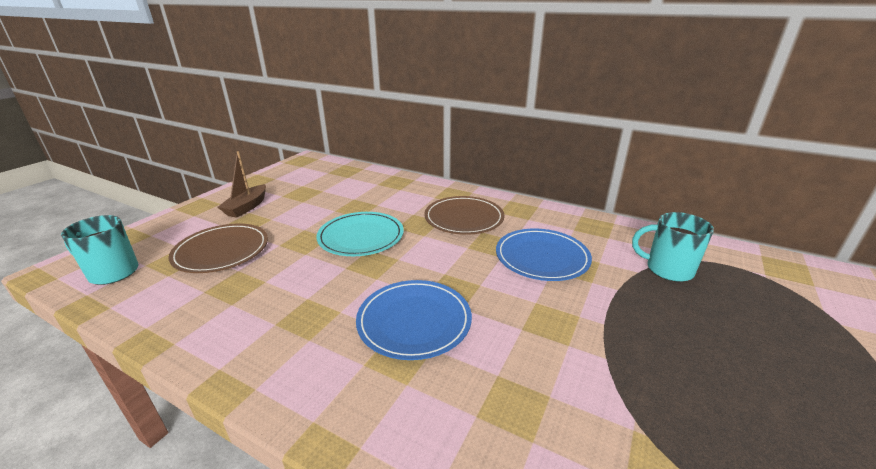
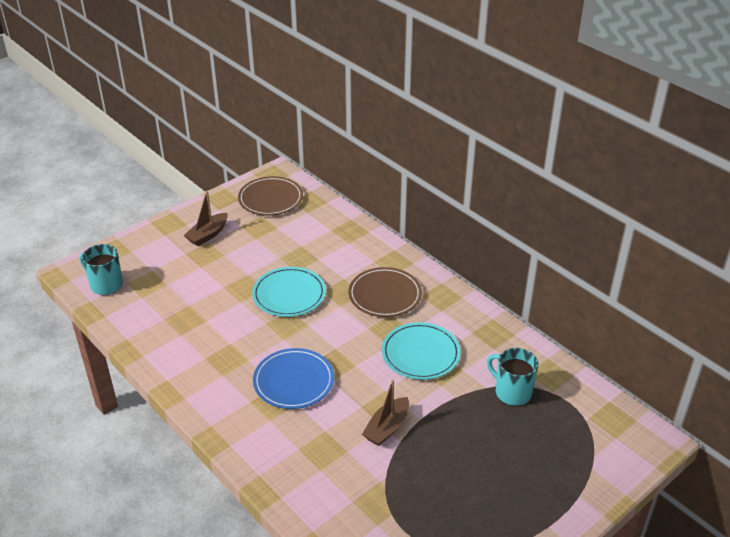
camera: 20 degrees right, 10 degrees up
brown plate [168,223,268,273] -> brown plate moved to [238,176,303,216]
blue plate [496,229,592,281] -> turquoise plate [382,322,461,380]
none -> brown boat [362,380,409,446]

